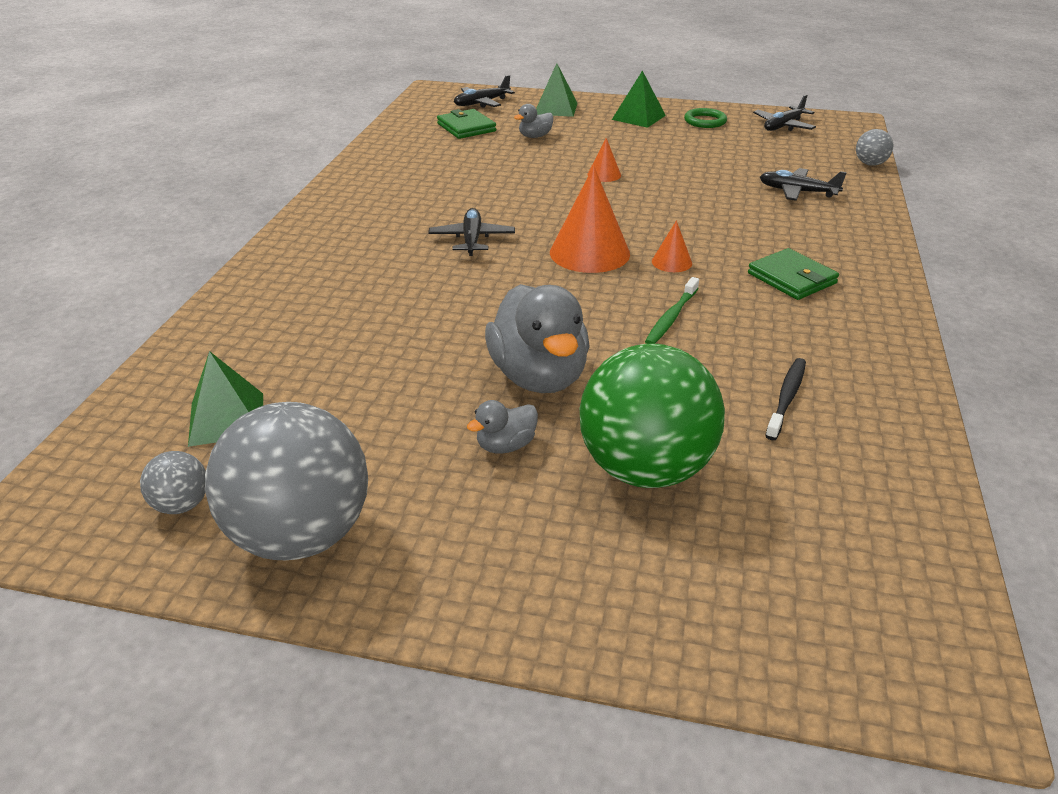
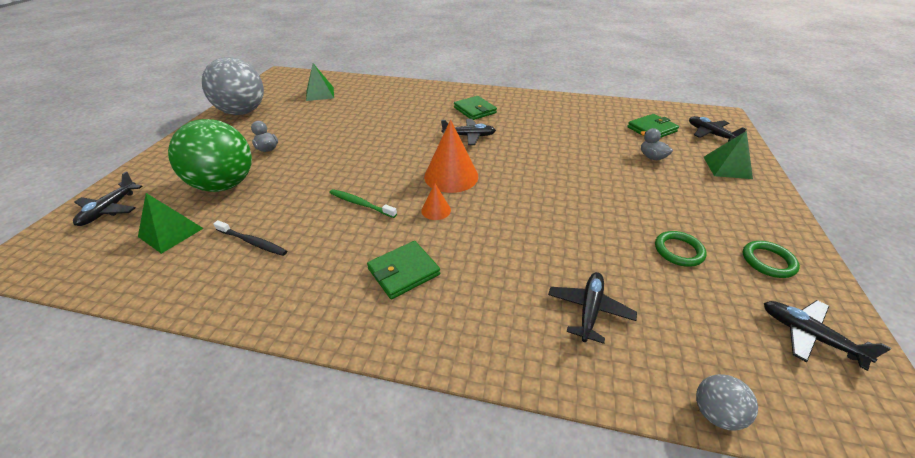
camera: 90 degrees right, 5 degrees up
grey ball [140,451,206,514] -> none
grey duck [485,284,590,393] -> none
orange cone [587,138,621,182] -> none
green pyramid [612,71,666,128] -> green pyramid moved to [138,193,204,254]
none -> black plane [73,171,143,226]
none -> green wallet [454,96,497,120]
none -> green ring [655,231,707,267]

